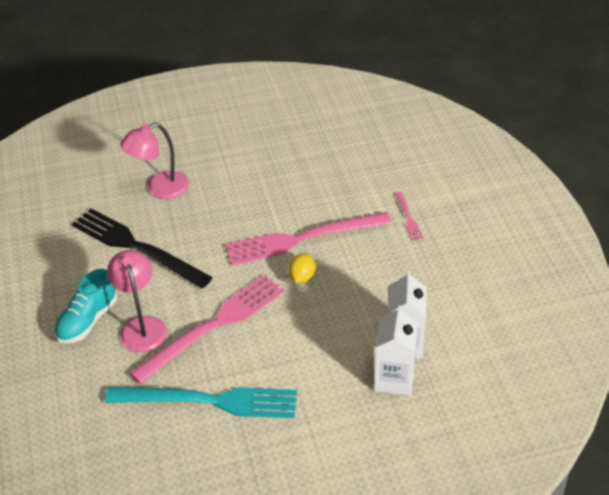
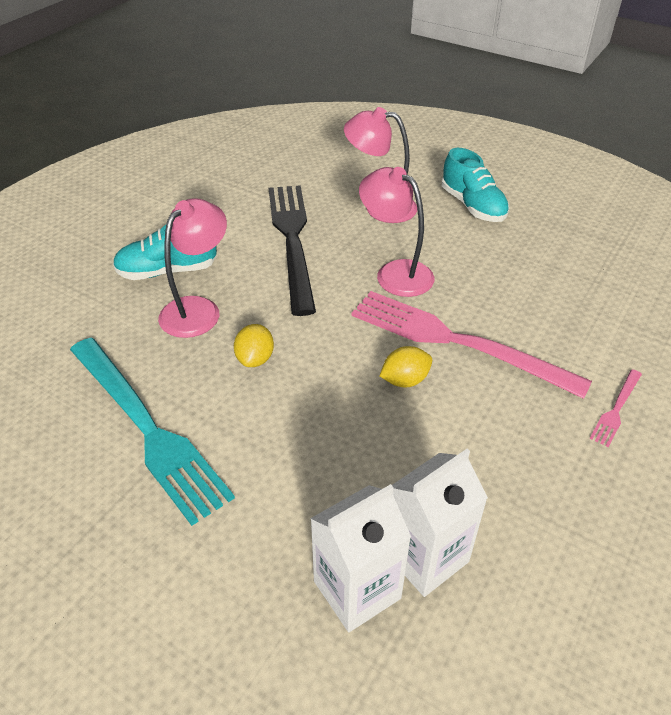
camera: 45 degrees right, 0 degrees up
pink fork [129,275,285,384] -> yellow lemon [234,324,274,367]
none -> pink lamp [359,167,434,297]
none -> turquoise shoe [442,148,509,222]

